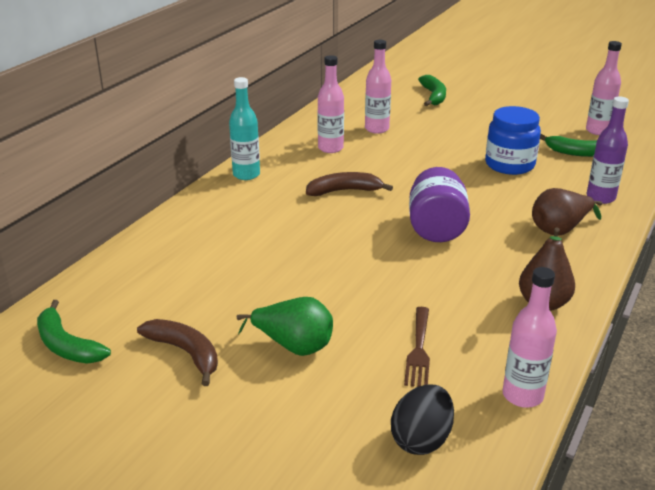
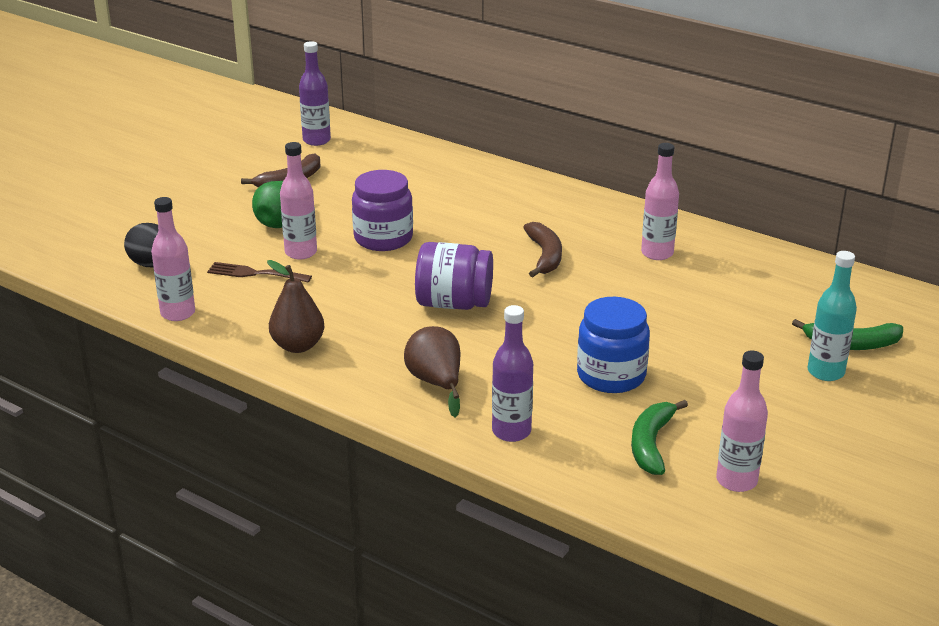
camera: 95 degrees right, 0 degrees up
green banana [37,300,111,363] -> purple bottle [299,41,331,146]
turquoise bottle [229,77,260,180] -> turquoise bottle moved to [808,251,857,381]
pink bottle [365,40,391,134] -> pink bottle moved to [280,142,317,260]
none -> purple jar [352,170,413,251]

